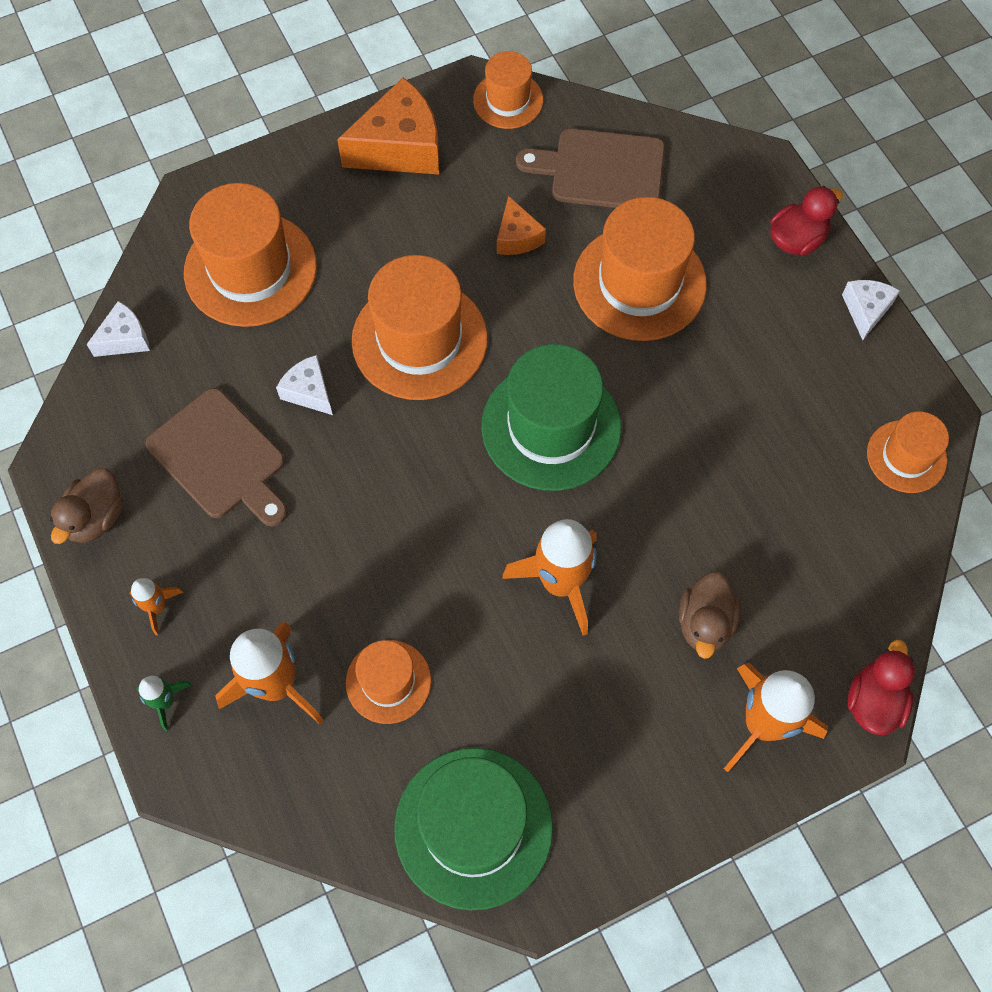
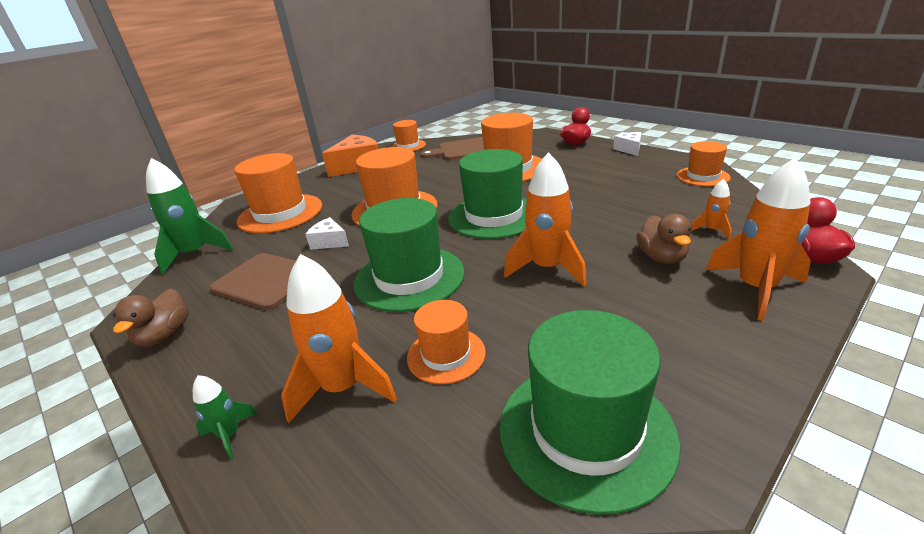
camera: 15 degrees left, 35 degrees down
white cheese [86,301,150,357] -> green rocket [146,158,233,274]
orange rocket [130,578,183,635] -> orange rocket moved to [691,179,731,239]
orange cheese [497,196,546,255] -> none
none -> green hat [354,198,465,312]

